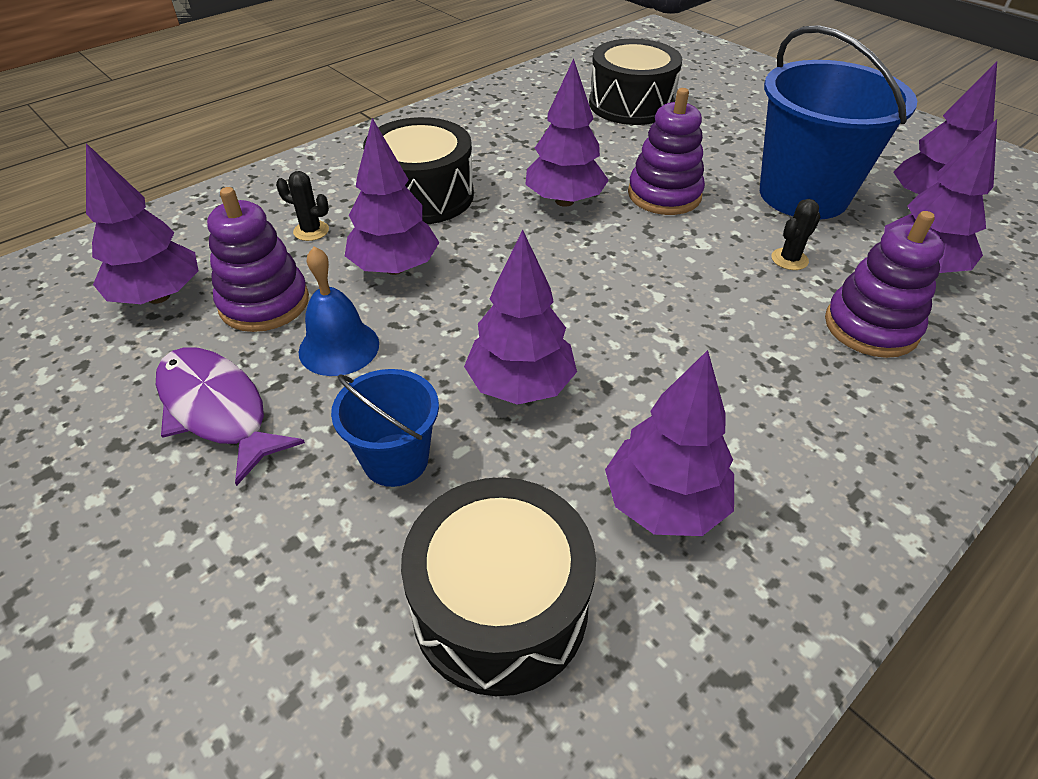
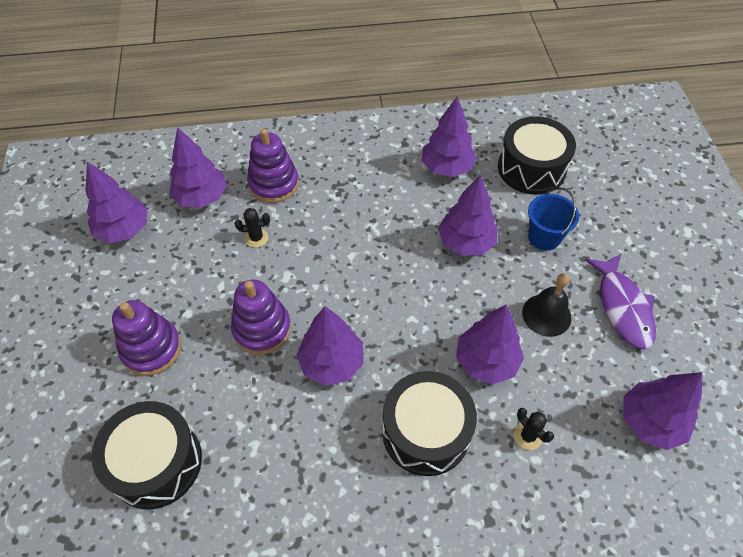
camera: 145 degrees left, 10 degrees up
purple stacking toy [207,187,309,332] -> purple stacking toy moved to [112,300,181,376]
blue bell [299,247,379,376] -> black bell [522,273,571,337]
blue bucket [760,25,917,219] -> none

